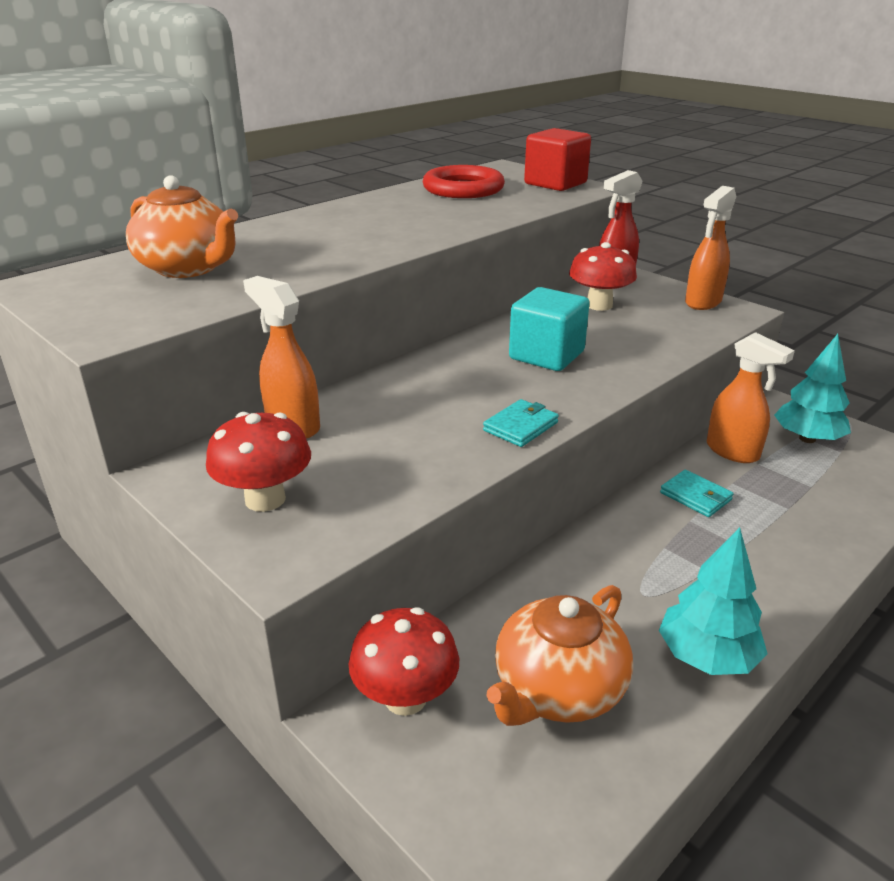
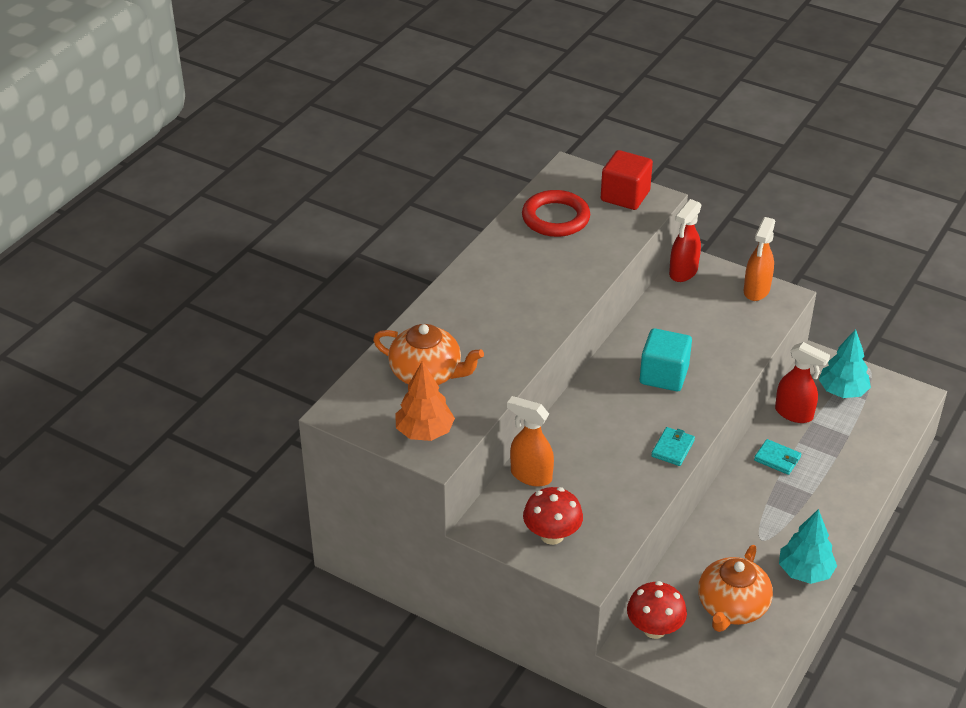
camera: 15 degrees left, 10 degrees up
red mushroom [569,242,637,311] -> none
orange spray bottle [706,332,795,463] -> red spray bottle [775,342,830,423]
none -> orange tree [395,361,455,441]

